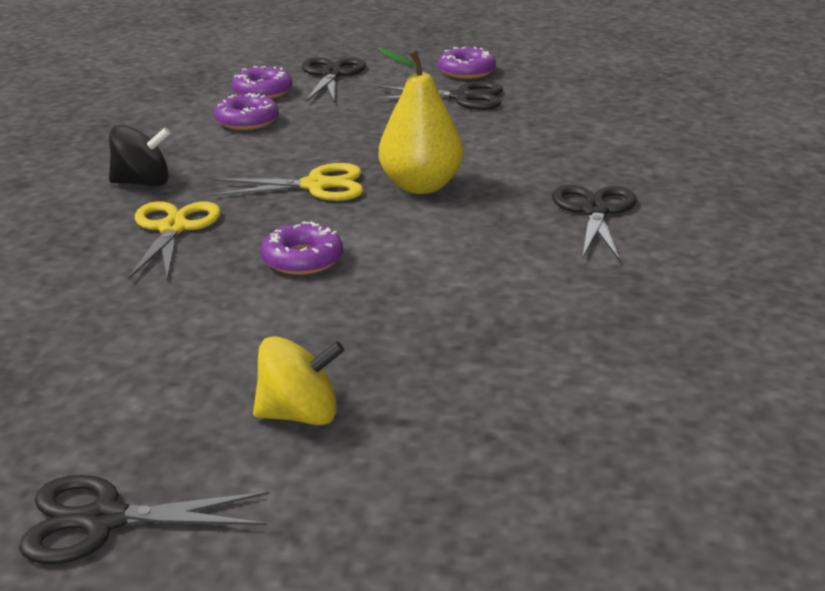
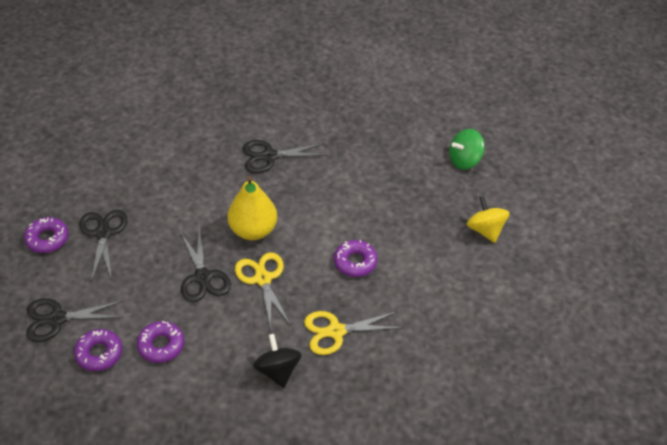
camera: 105 degrees left, 20 degrees up
black scissors [19,475,269,564] -> black scissors moved to [181,228,231,302]
none -> green spinning top [449,129,485,170]

